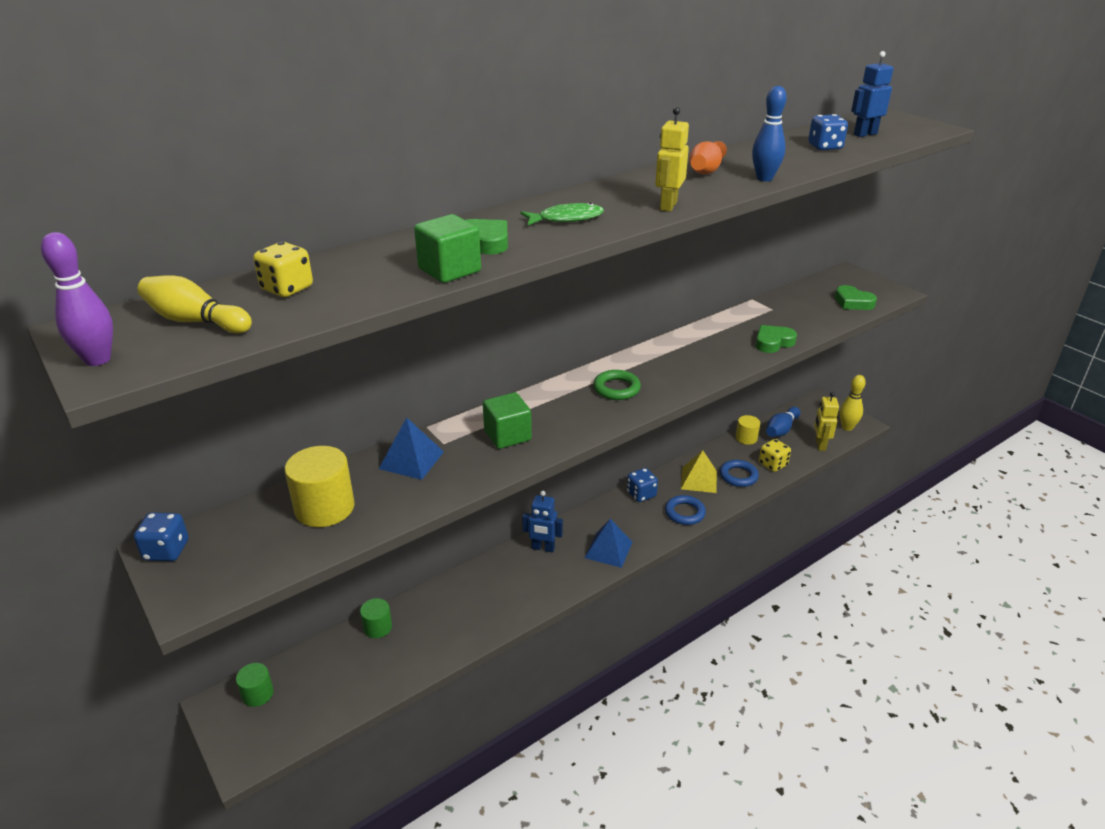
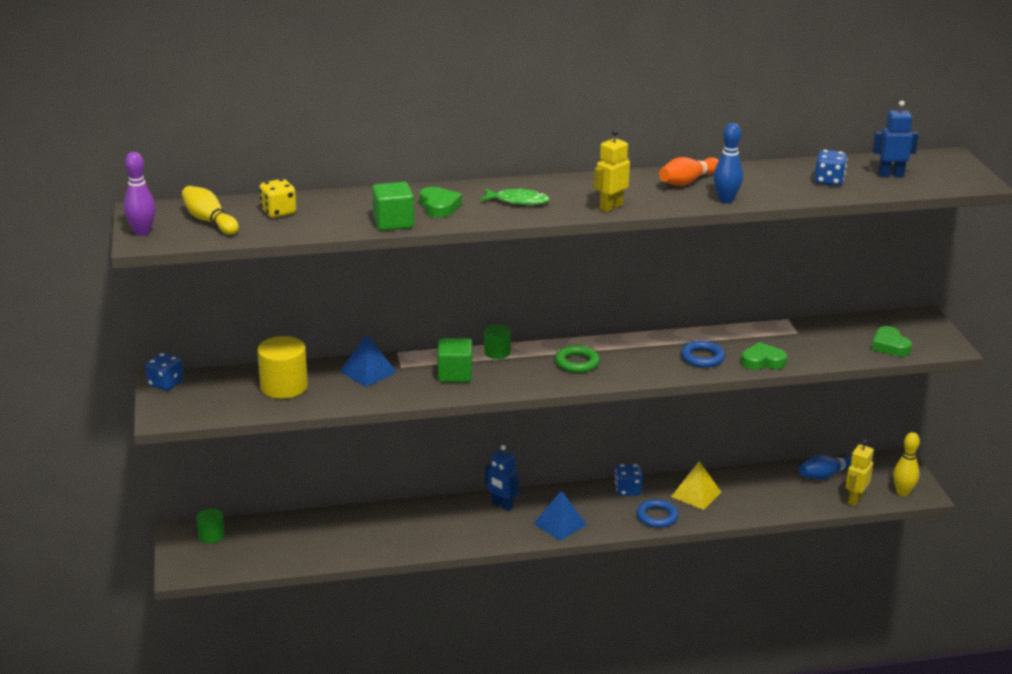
camera: 25 degrees right, 5 degrees down
green cylinder [360,598,392,638] -> green cylinder moved to [484,324,511,359]
blue ring [720,460,759,487] -> blue ring moved to [681,340,725,368]
yellow cylinder [736,415,760,445] -> none
yellow dice [759,439,791,472] -> none

